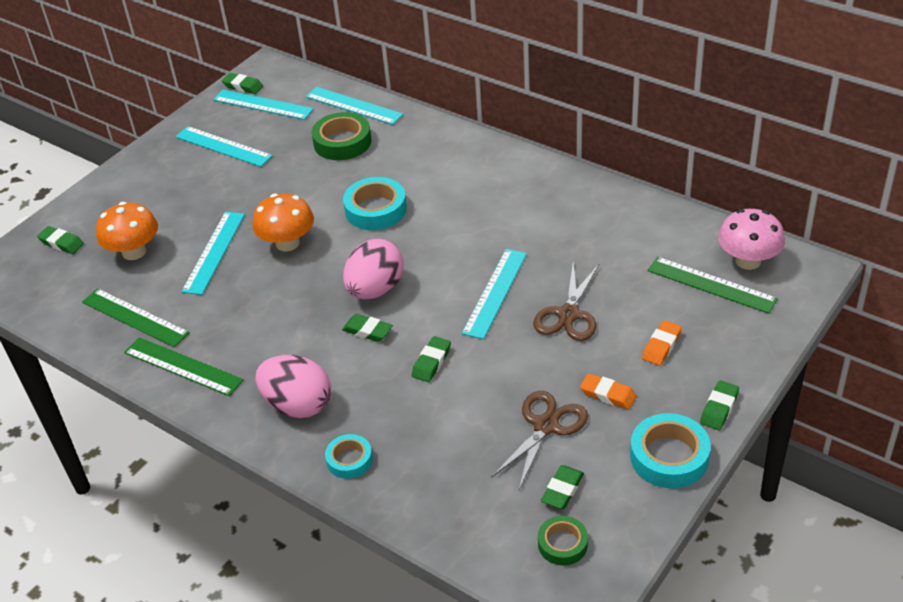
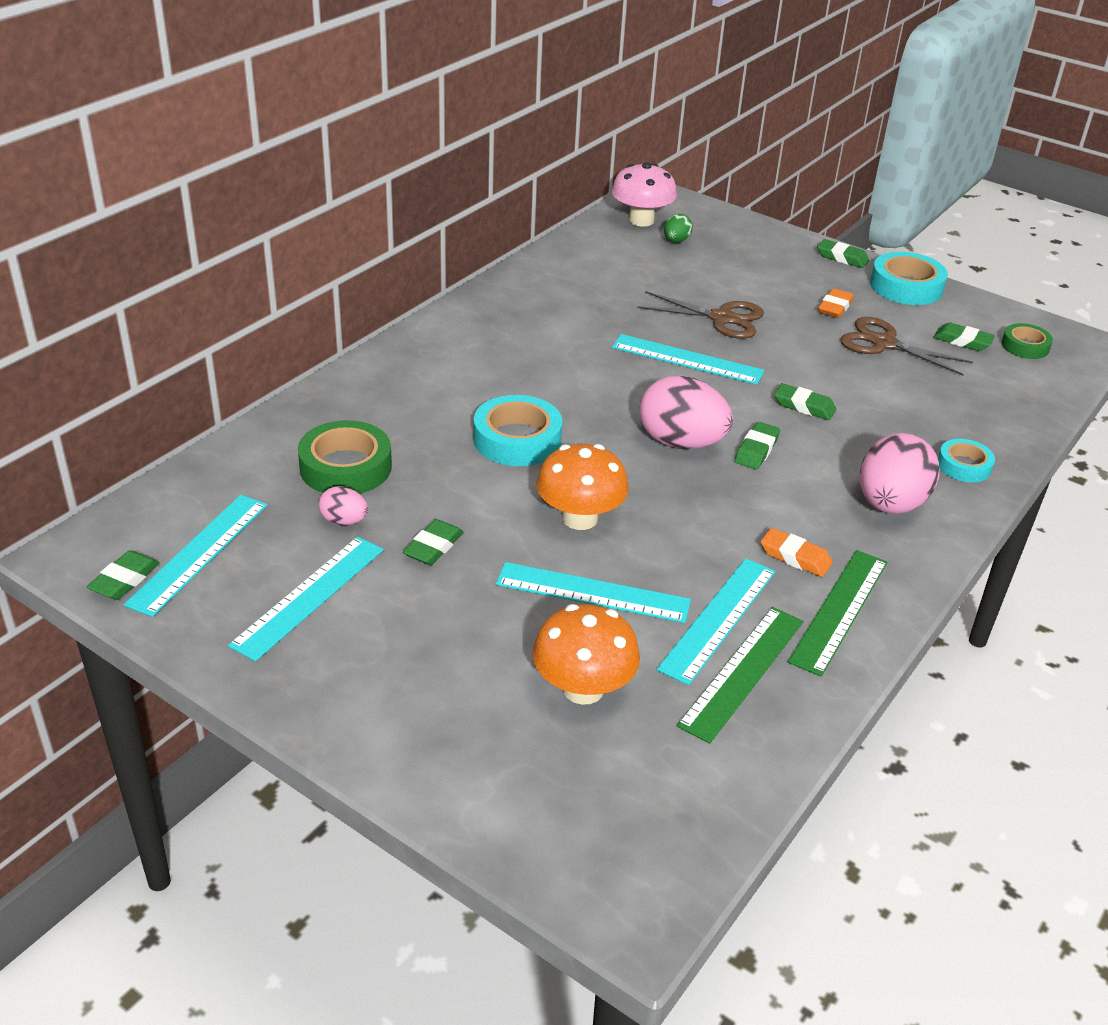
camera: 95 degrees left, 5 degrees down
green eraser [37,226,84,254] -> green eraser moved to [403,519,464,565]
turquoise ruler [306,87,403,125] -> turquoise ruler moved to [657,558,776,685]
orange eraser [642,320,682,366] -> orange eraser moved to [761,528,833,577]
green ruler [648,257,778,314] -> green egg [664,214,693,243]
none -> pink egg [319,486,368,525]

